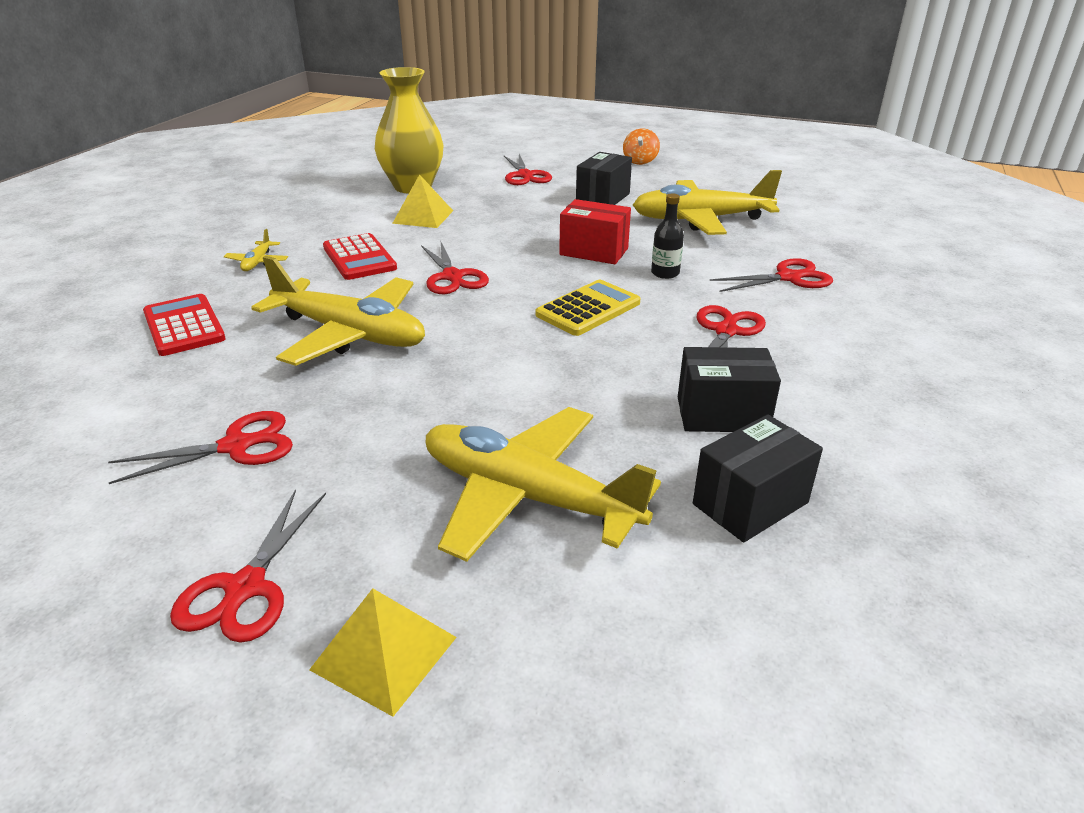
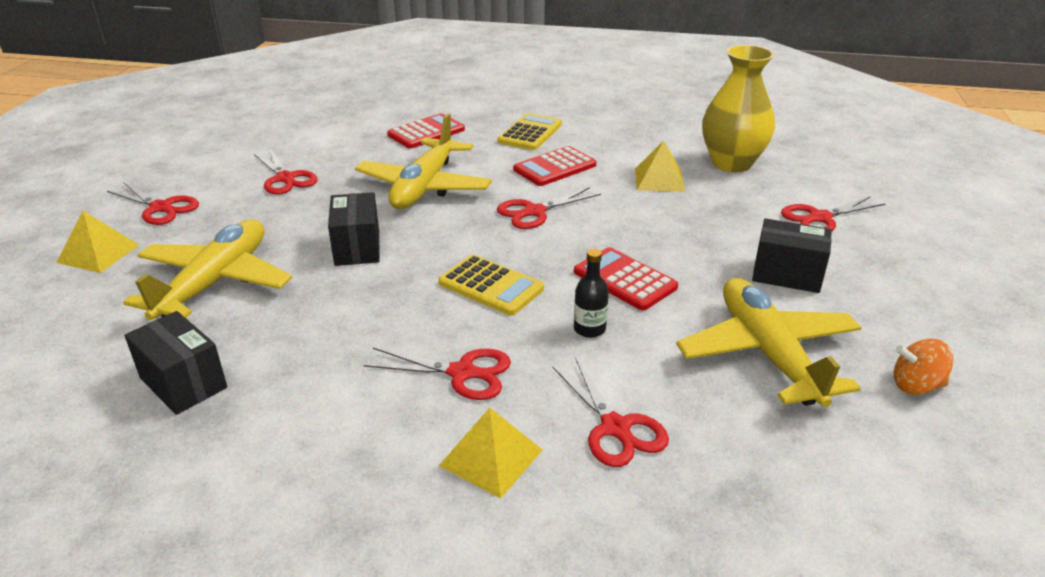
camera: 80 degrees right, 0 degrees up
red scissors [170,489,326,643] -> red scissors turned 150 degrees counterclockwise [107,182,199,225]
yellow plane [224,229,288,271] -> yellow calculator [498,113,562,150]
red box [559,199,631,264] -> red calculator [574,247,678,310]
orange spinning top [623,128,660,165] -> orange spinning top moved to [894,339,953,395]
black box [678,347,781,432] -> black box moved to [328,192,380,266]
none -> yellow pyramid [439,407,542,499]

